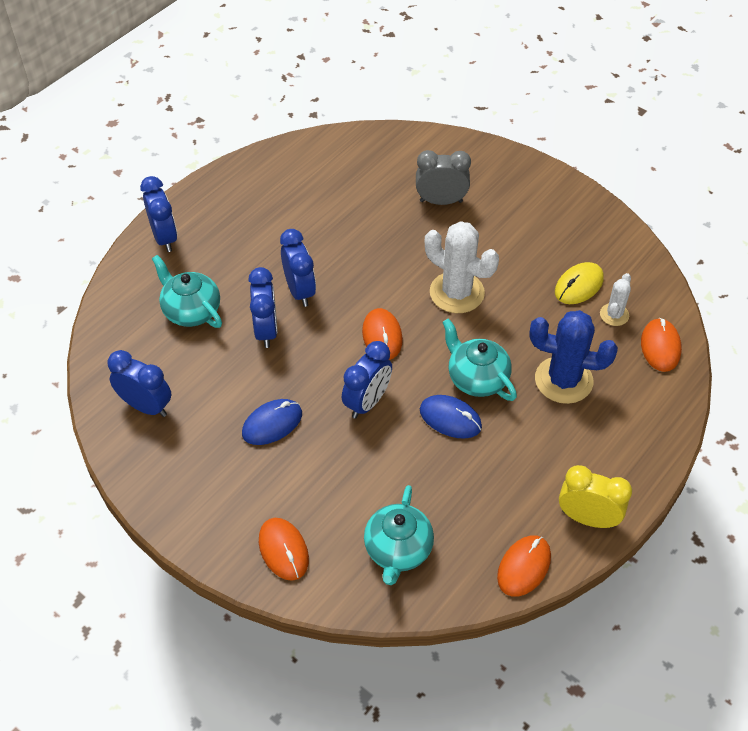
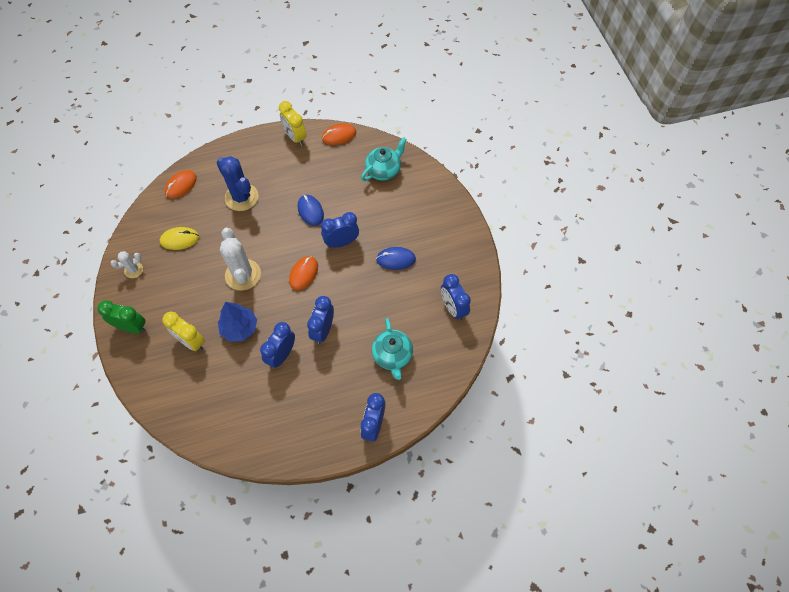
camera: 145 degrees left, 10 degrees up
blue clock [248,267,278,348] -> blue clock moved to [260,322,295,368]
orange mouse [259,518,309,581] -> none
grey clock [416,150,471,205] -> yellow clock [162,312,205,351]
turquoise teapot [442,319,517,401] -> none
white cactus [600,273,631,326] -> white cactus moved to [111,251,143,278]
none -> green clock [97,300,146,334]
none -> blue tree [218,302,257,342]

